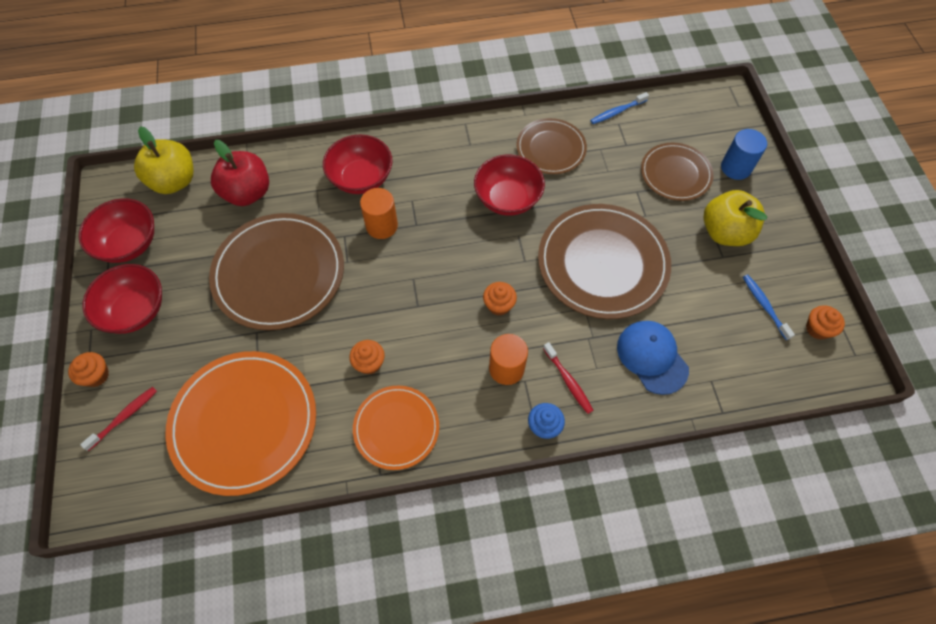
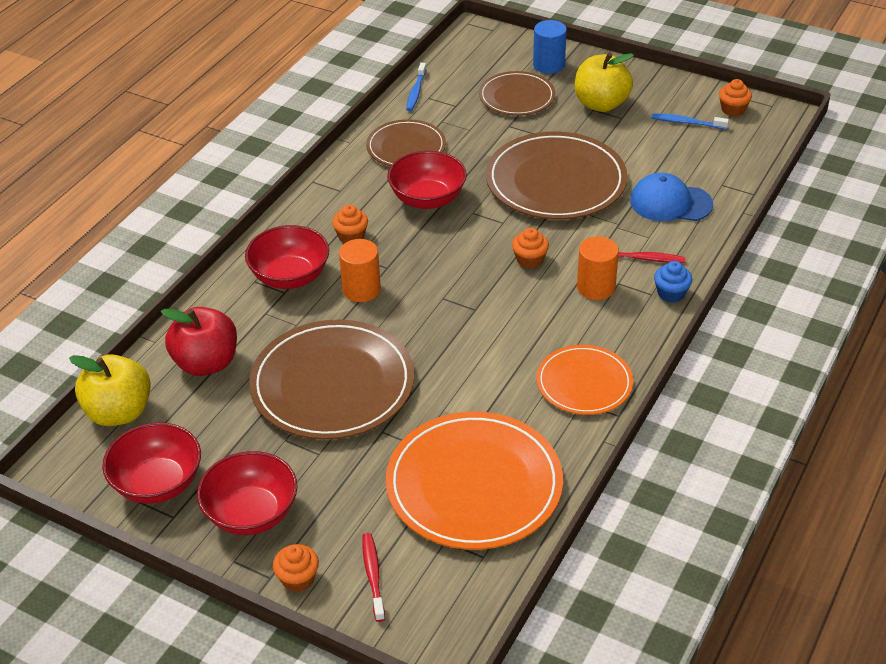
camera: 50 degrees left, 20 degrees down
orange cupcake [349,340,385,374] -> orange cupcake moved to [332,205,368,243]

